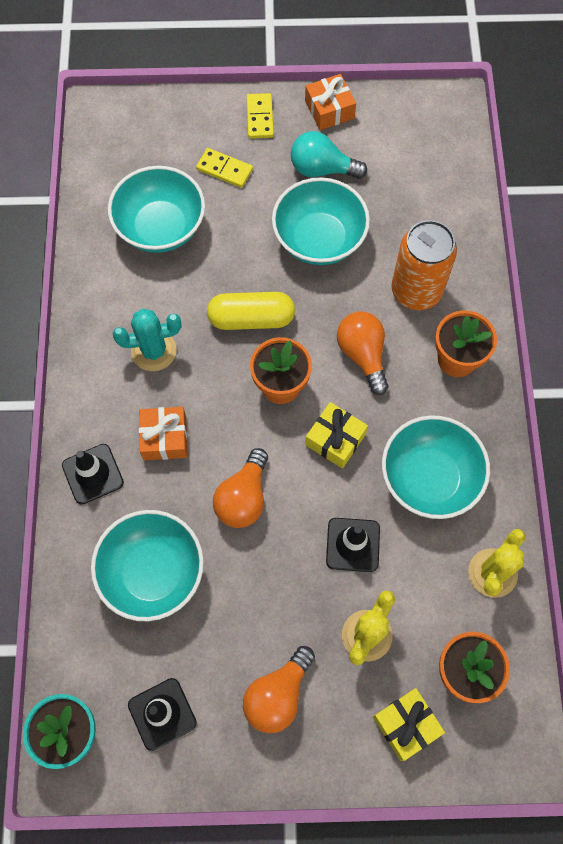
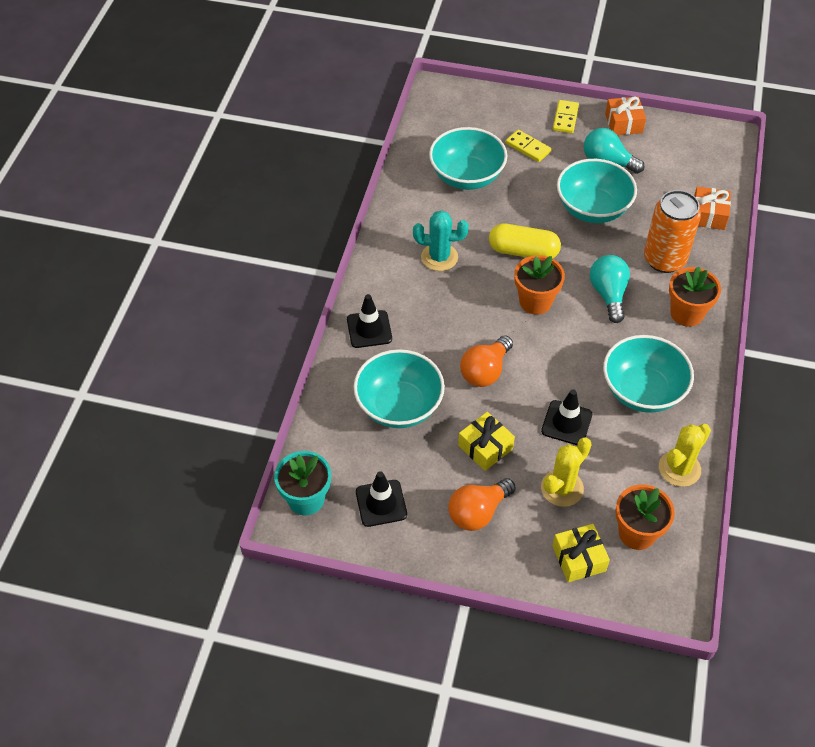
camera: 15 degrees right, 15 degrees down
orange gift [139,407,187,460] -> orange gift moved to [694,186,731,230]
yellow gift [305,402,368,469] -> yellow gift moved to [458,412,515,471]
orange light bulb [337,312,388,395] -> turquoise light bulb [590,255,630,323]

